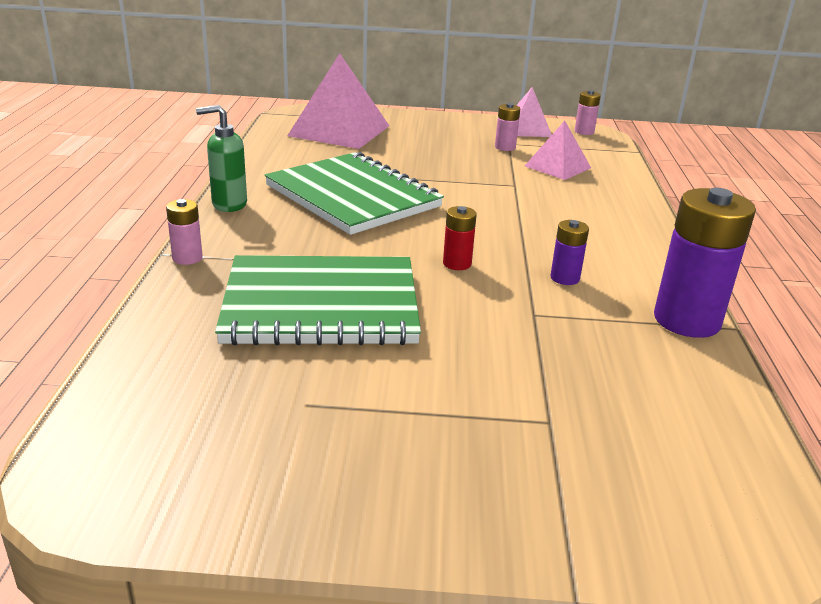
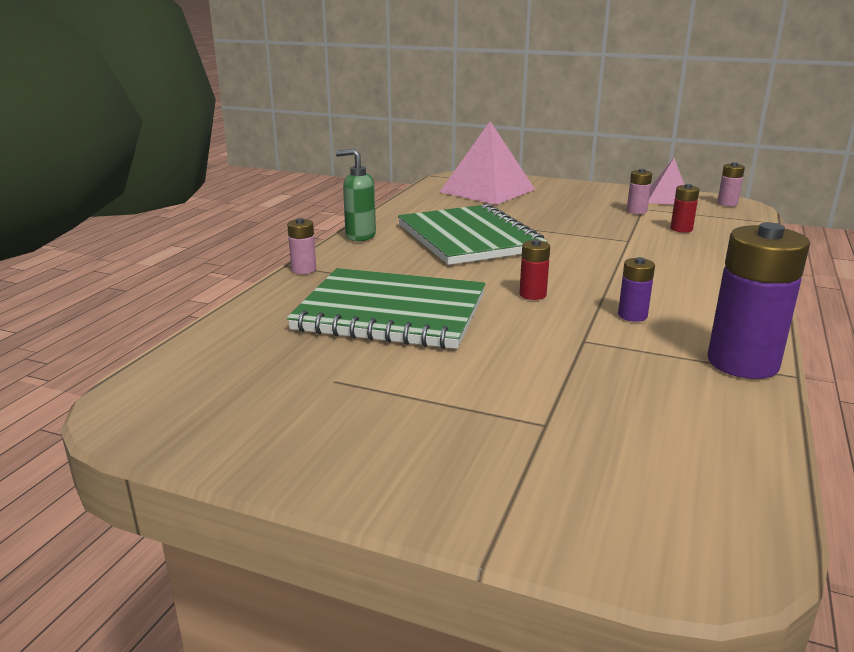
camera: 20 degrees right, 5 degrees down
pink pyramid [525,121,591,180] -> red battery [670,184,700,233]

